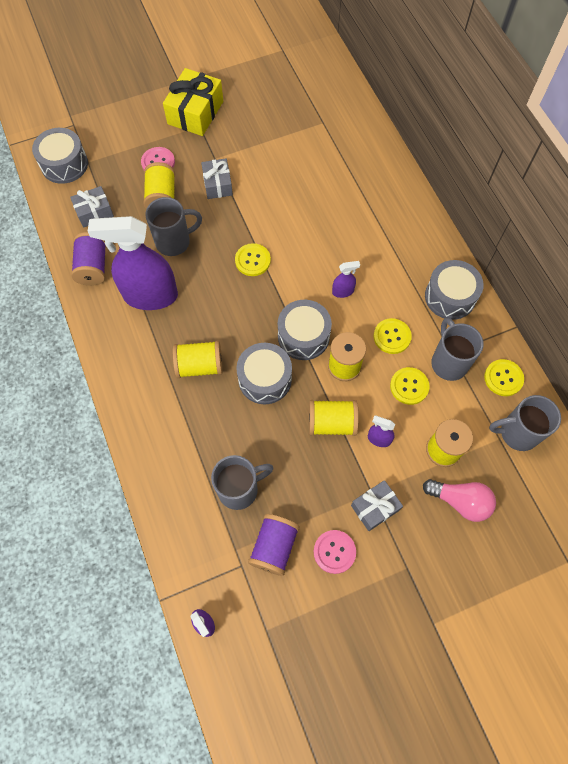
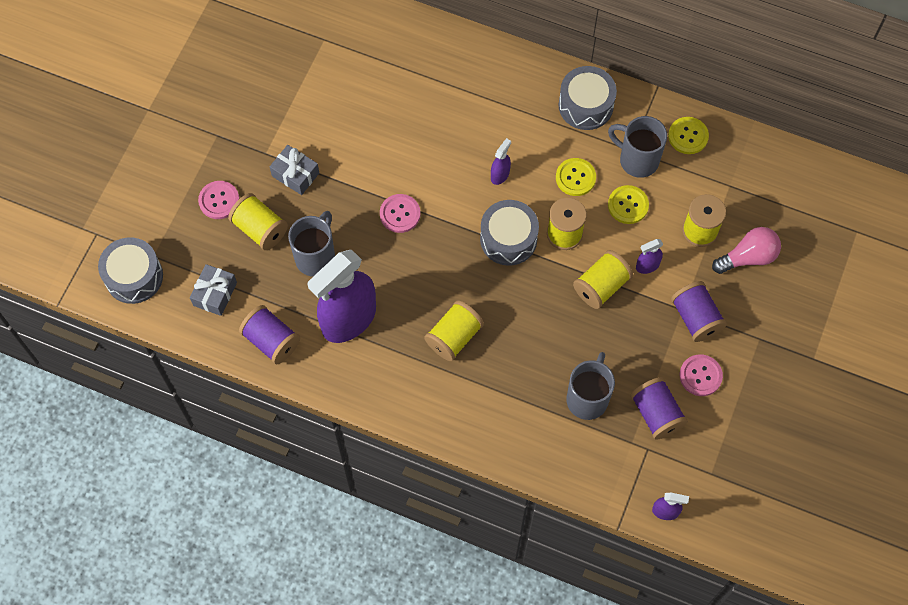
camera: 45 degrees left, 0 degrees up
yellow gift [163,68,223,136] -> none
yellow button [235,243,271,276] -> pink button [380,194,420,233]
grey drum [236,343,292,405] -> none
grey gift [351,480,403,531] -> purple spool [671,281,727,342]
grey mug [489,395,561,451] -> none

